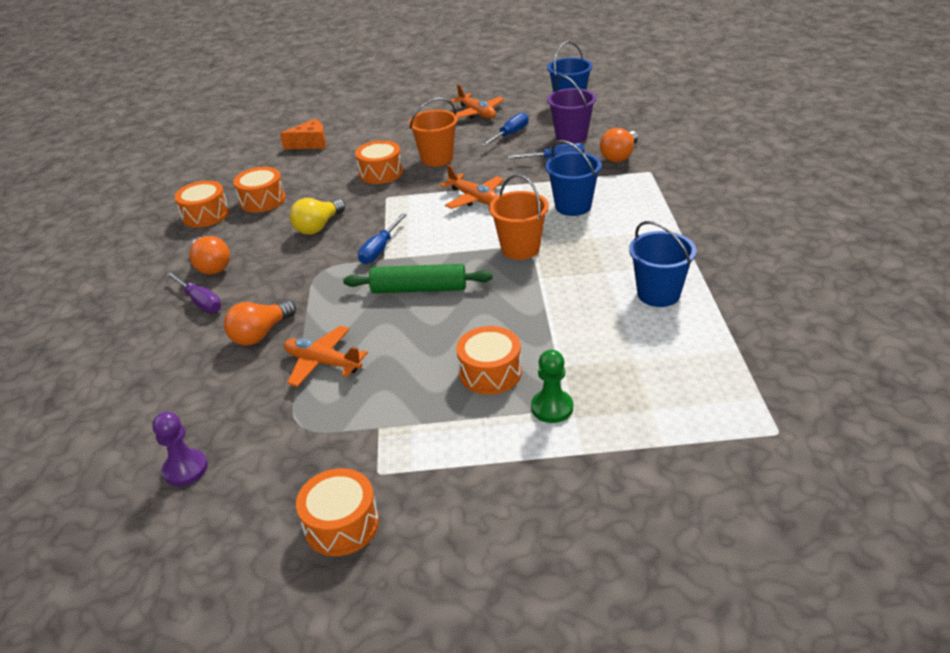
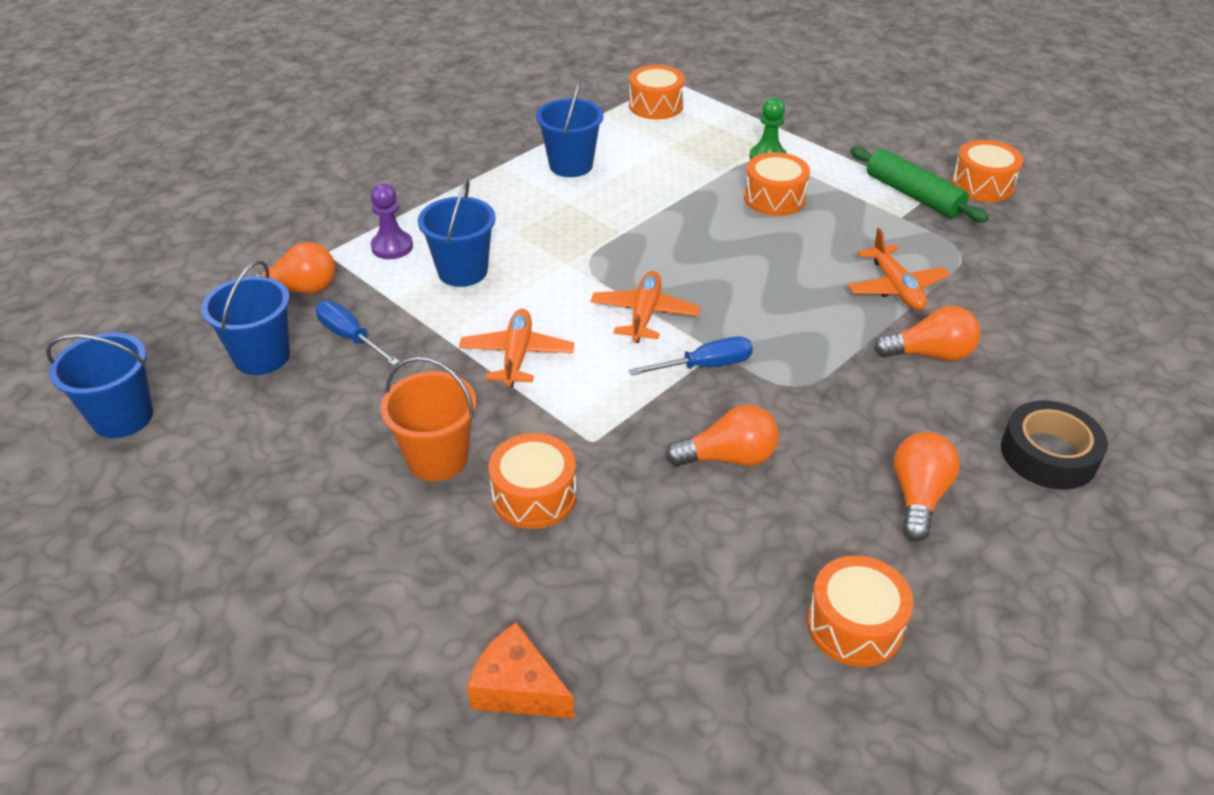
camera: 135 degrees left, 5 degrees up
purple pawn [152,412,208,486] -> purple pawn moved to [371,183,413,259]
purple screwdriver [166,271,222,313] -> none
orange drum [233,167,286,212] -> orange drum moved to [629,65,685,119]
yellow light bulb [290,198,345,235] -> orange light bulb [665,405,779,467]
green rolling pin [343,264,493,293] -> green rolling pin moved to [850,146,989,222]
orange plane [450,84,504,119] -> orange plane moved to [591,271,701,343]
blue screwdriver [481,112,528,147] -> none
orange bucket [489,174,549,260] -> none
purple bucket [547,75,596,144] -> blue bucket [201,260,290,375]
none -> black tape [1001,400,1108,490]

